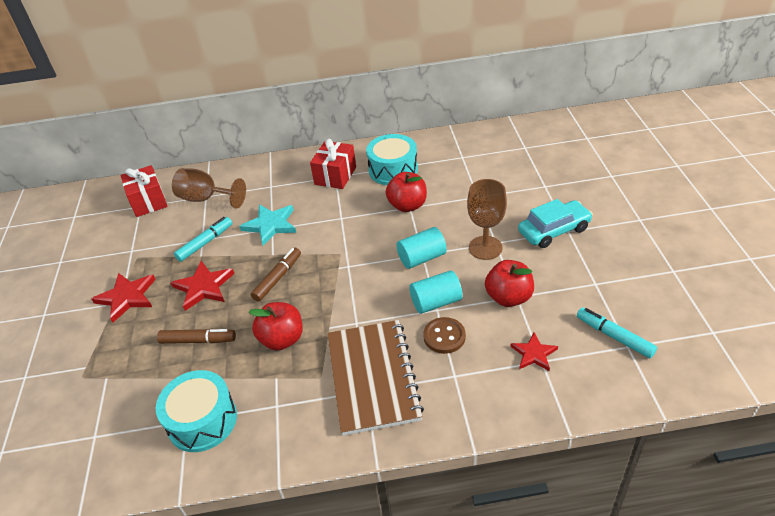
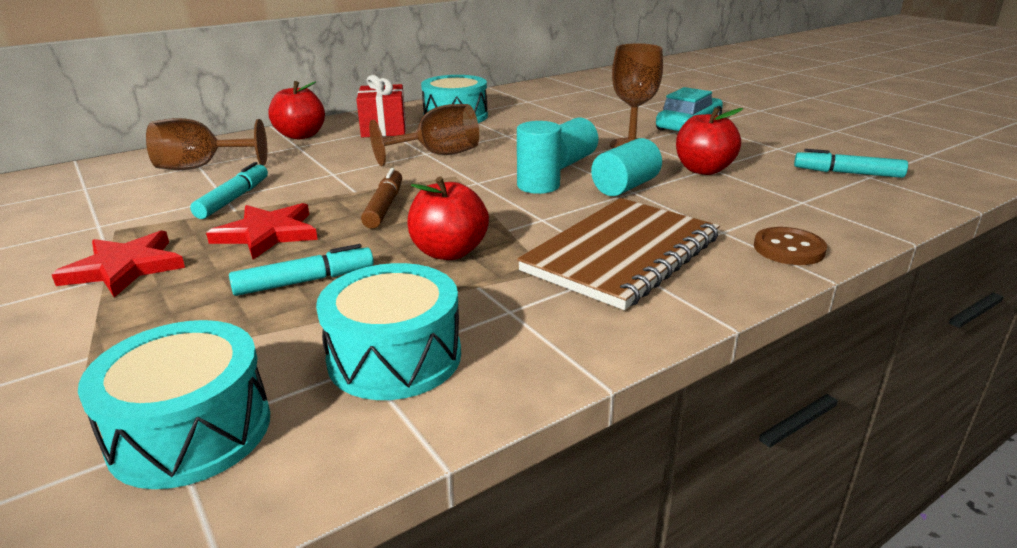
camera: 30 degrees left, 15 degrees down
red gift [121,165,167,217] -> none
brown marker [157,329,236,344] -> turquoise marker [229,244,374,296]
turquoise star [239,205,296,246] -> none
brown notebook [327,320,424,436] -> brown notebook turned 75 degrees clockwise [517,198,720,310]
red apple [385,172,427,212] -> red apple moved to [268,81,325,139]
brown button [423,317,466,354] -> brown button moved to [754,227,827,265]
red star [510,332,558,371] -> none
none -> turquoise drum [78,320,270,489]
none -> brown goblet [369,104,479,166]
none -> turquoise cylinder [517,121,561,194]

